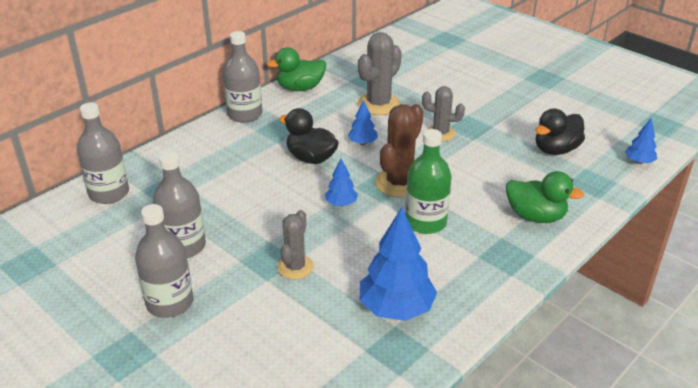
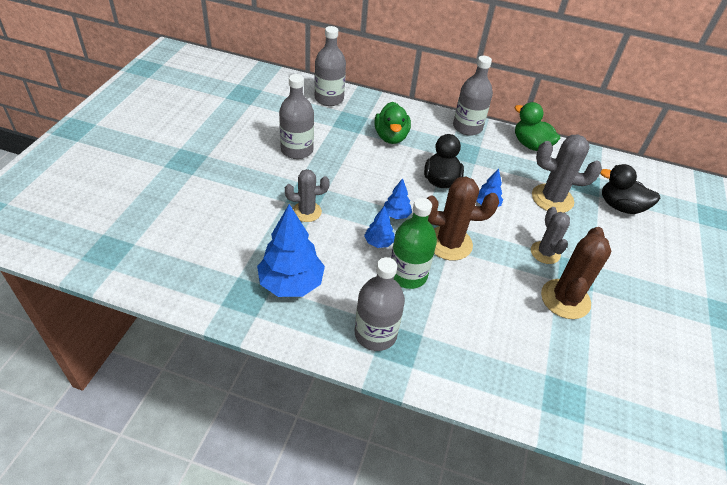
camera: 60 degrees right, 10 degrees up
grey bottle [135,204,194,318] -> grey bottle moved to [355,257,405,351]
green duck [506,171,584,223] -> green duck moved to [374,102,411,144]
black duck [535,109,585,155] -> black duck moved to [600,164,660,214]
blue tree [625,118,657,164] -> blue tree moved to [364,206,395,248]
none -> brown cactus [541,227,611,319]

